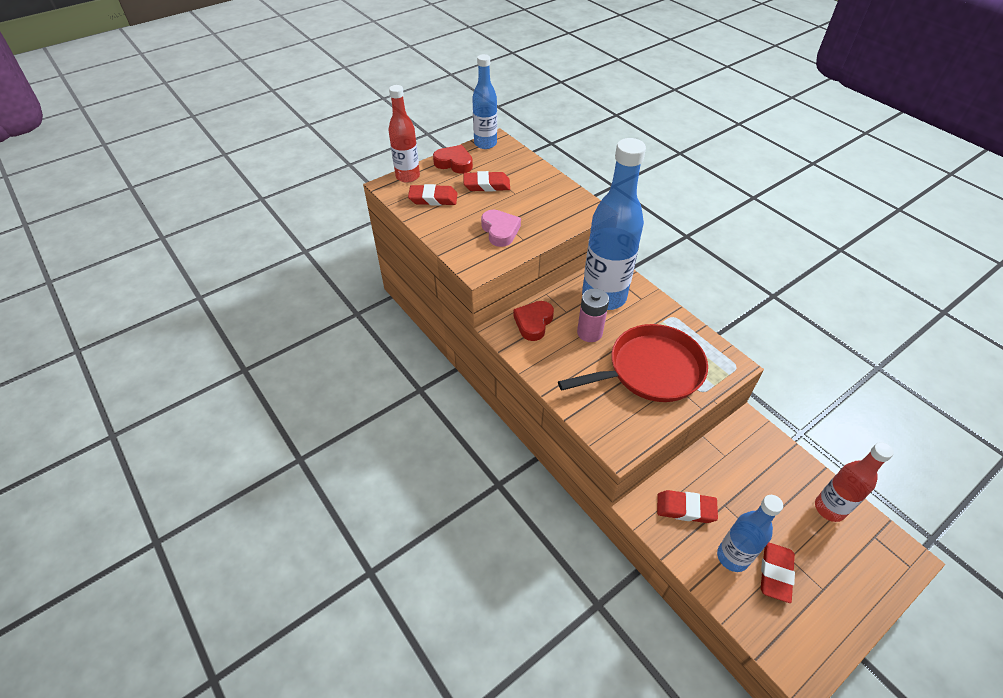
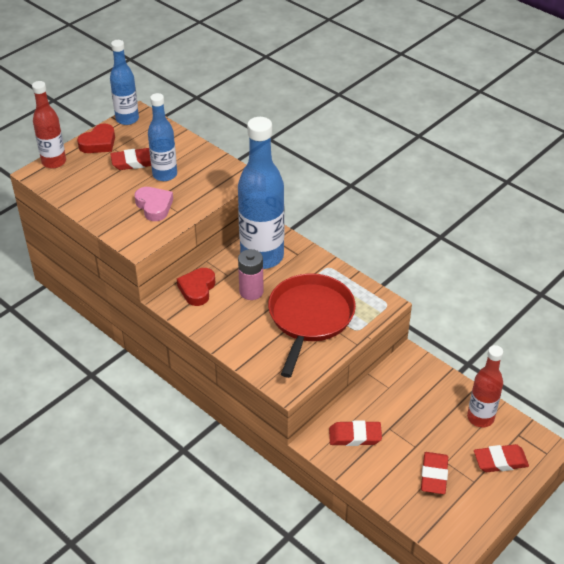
camera: 10 degrees left, 5 degrees down
red eraser [408,184,458,206] -> red eraser moved to [474,444,529,472]
red heart [433,145,473,174] -> red heart turned 120 degrees clockwise [77,123,115,153]
red pan [558,324,708,402] -> red pan turned 45 degrees counterclockwise [268,274,356,378]
blue bottle [717,495,783,572] -> blue bottle moved to [148,93,177,181]

